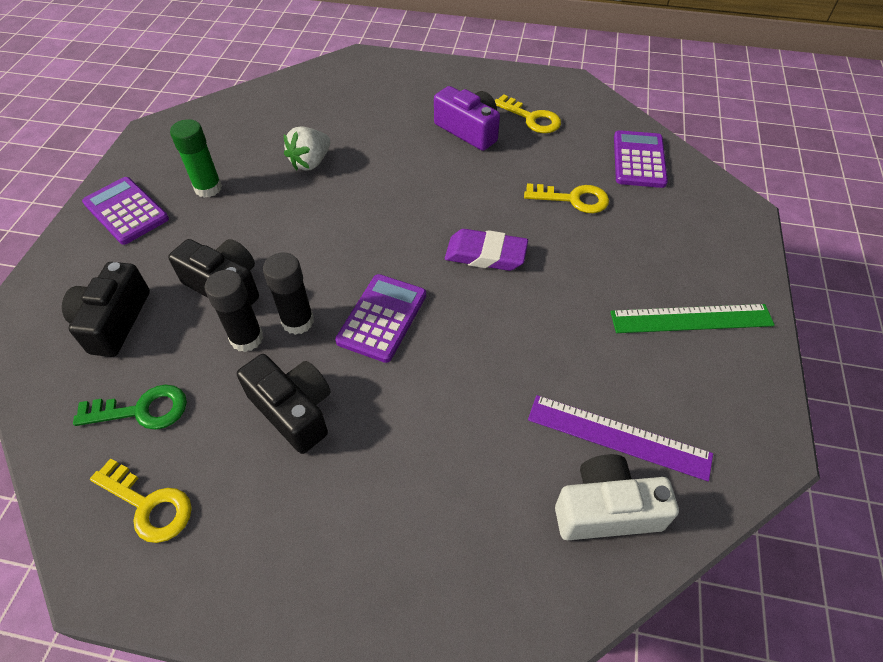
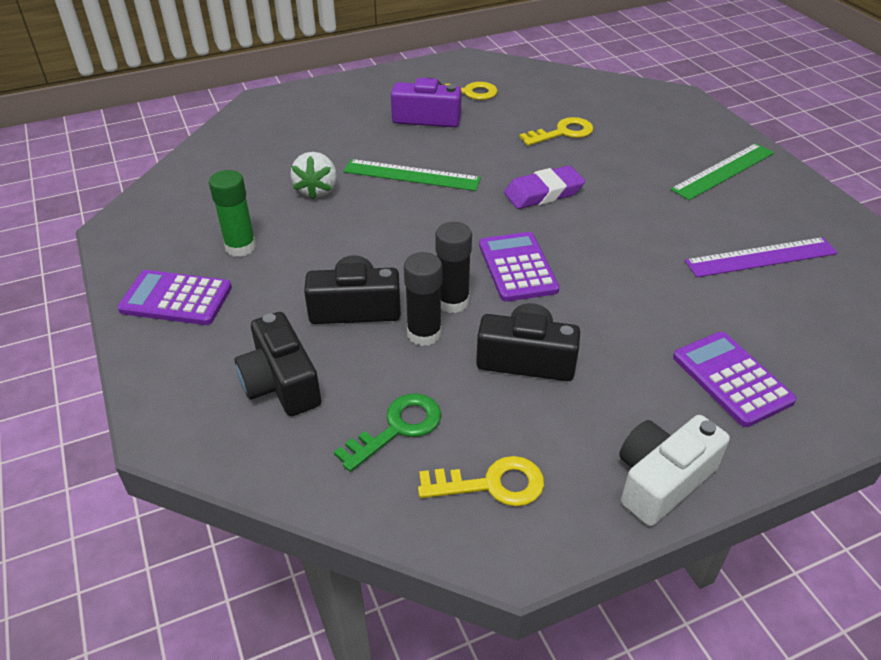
camera: 35 degrees left, 10 degrees down
white camera [555,454,679,540] -> white camera moved to [619,415,730,526]
purple calculator [614,130,668,188] -> purple calculator moved to [673,332,797,427]
none -> green ruler [343,159,481,191]

